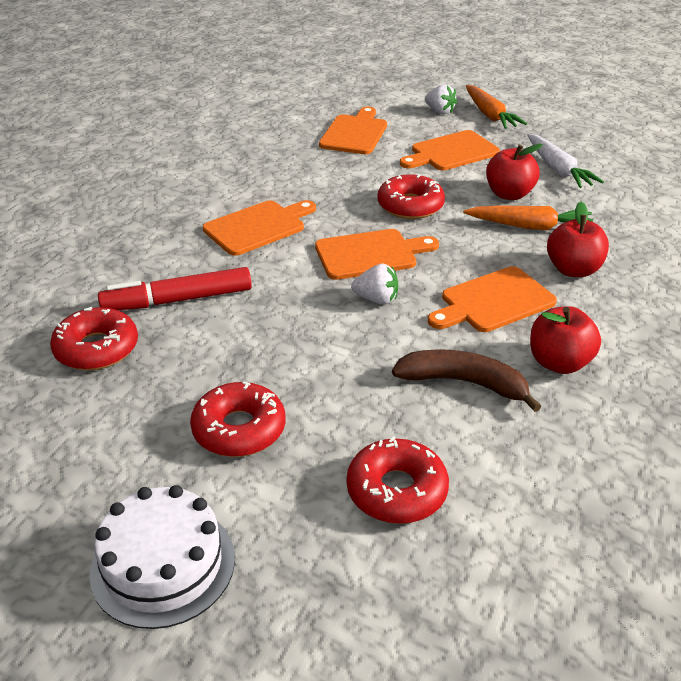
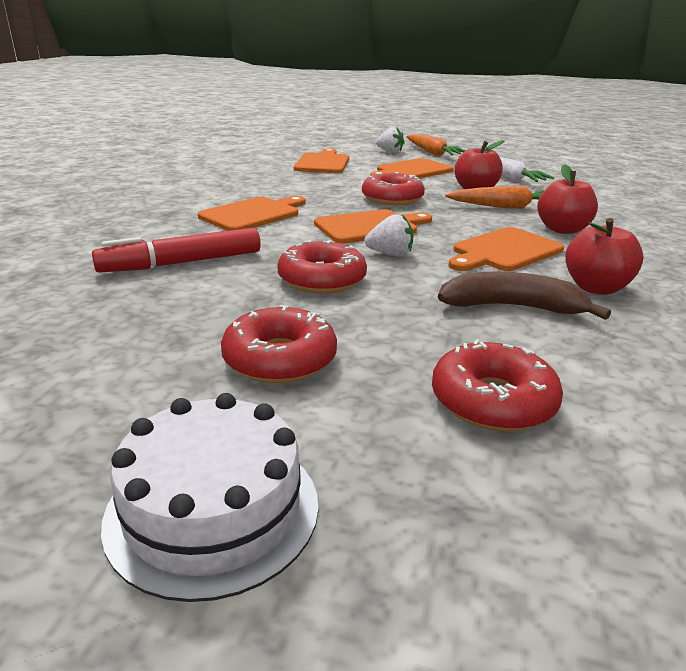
camera: 10 degrees left, 10 degrees down
red donut [50,307,138,370] -> red donut moved to [277,240,367,294]

